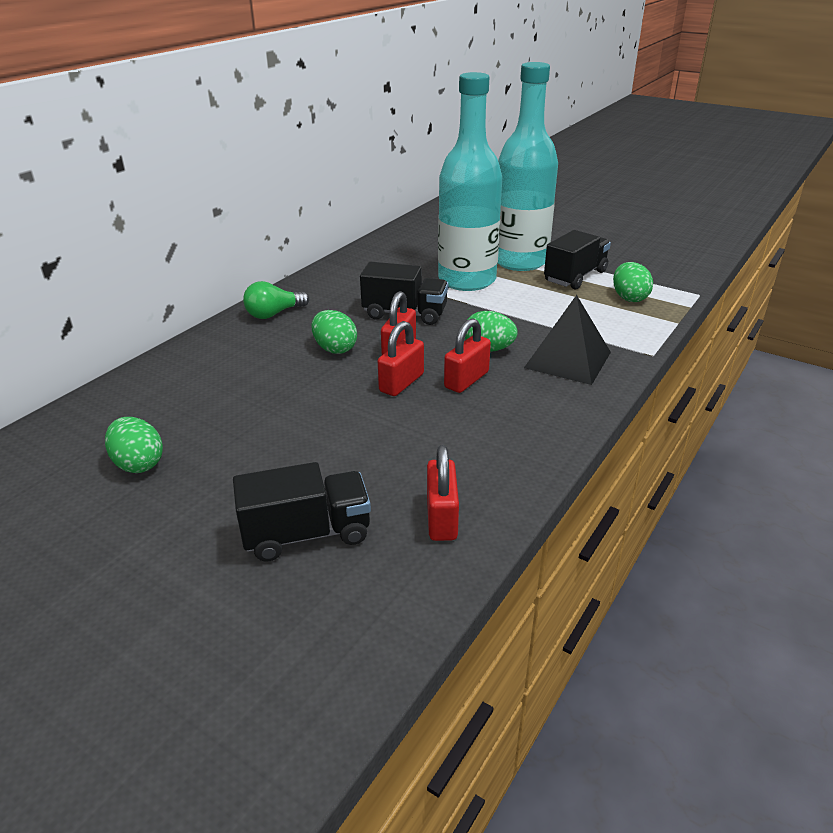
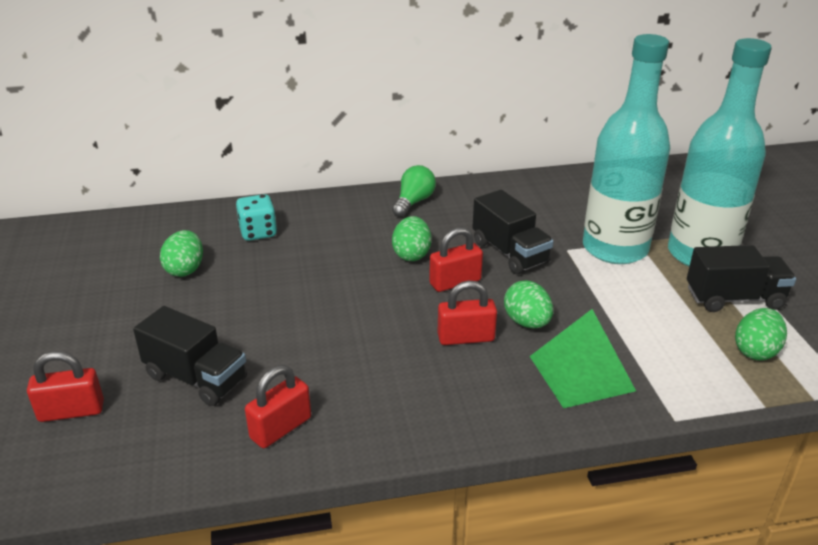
camera: 45 degrees right, 0 degrees up
green light bulb [243,281,309,319] -> green light bulb turned 105 degrees clockwise [392,165,436,217]
red padlock [378,321,424,396] -> red padlock moved to [27,351,104,422]
black pyramid [524,295,611,385] -> green pyramid [530,309,636,408]
none -> turquoise dice [236,194,277,241]

